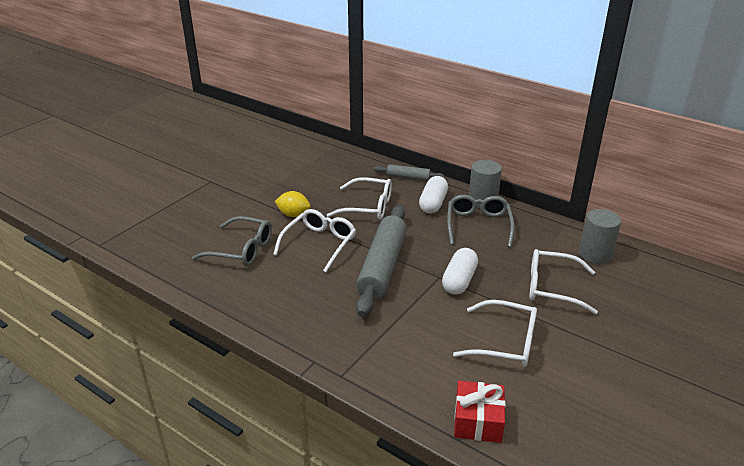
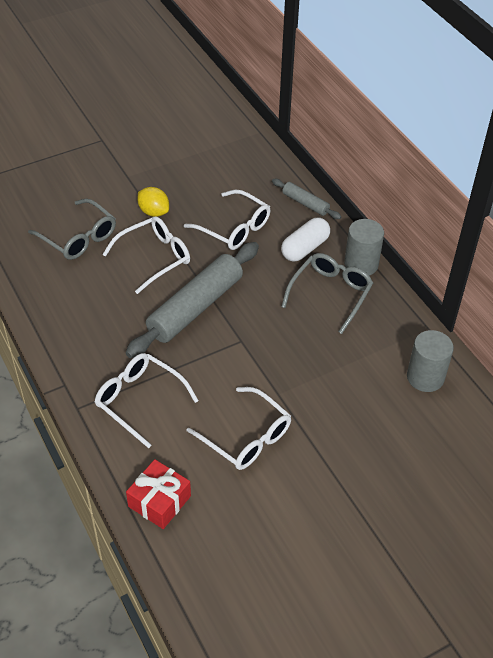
camera: 25 degrees right, 15 degrees up
white capsule [442,248,478,295] -> none
white glasses [530,249,598,314] -> white glasses moved to [95,353,199,448]

